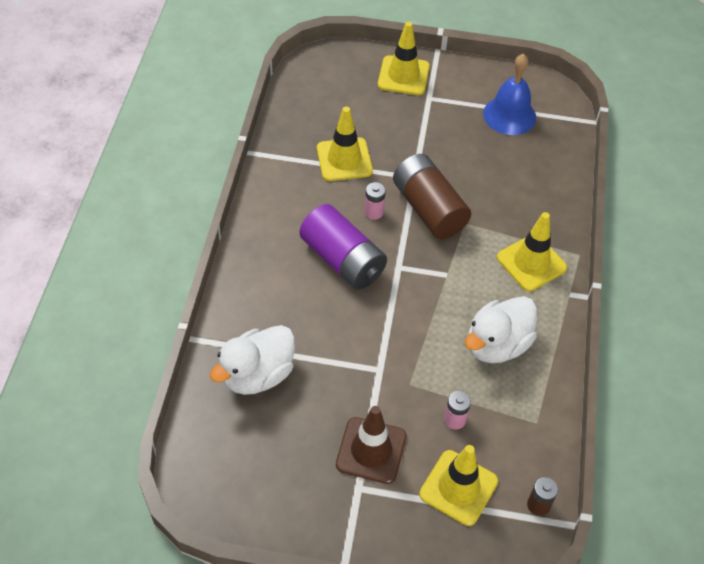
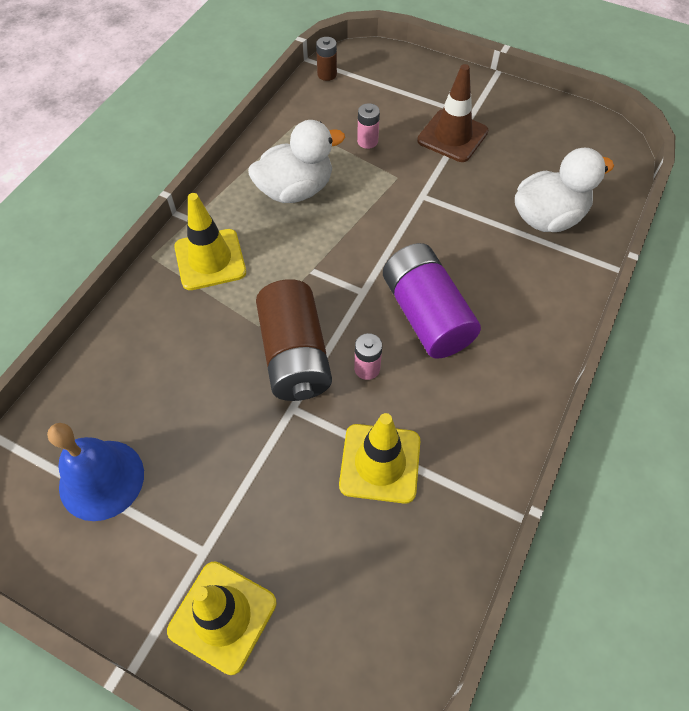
camera: 160 degrees left, 5 degrees up
yellow traffic cone [419,445,498,526] -> none

